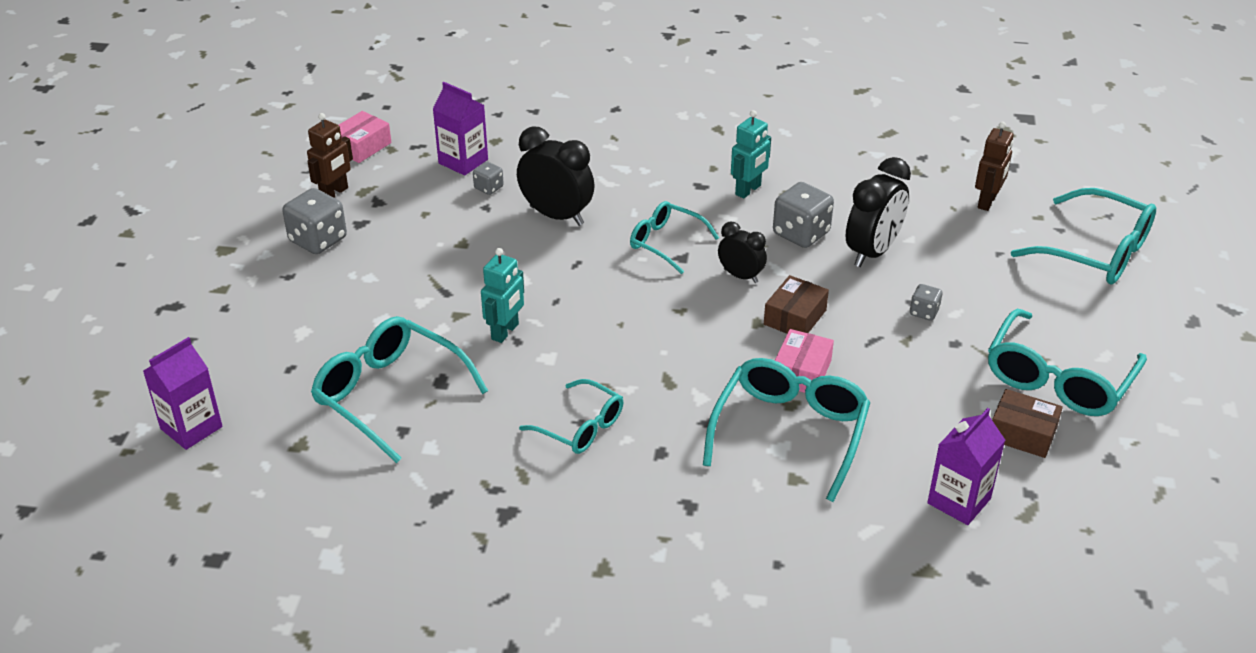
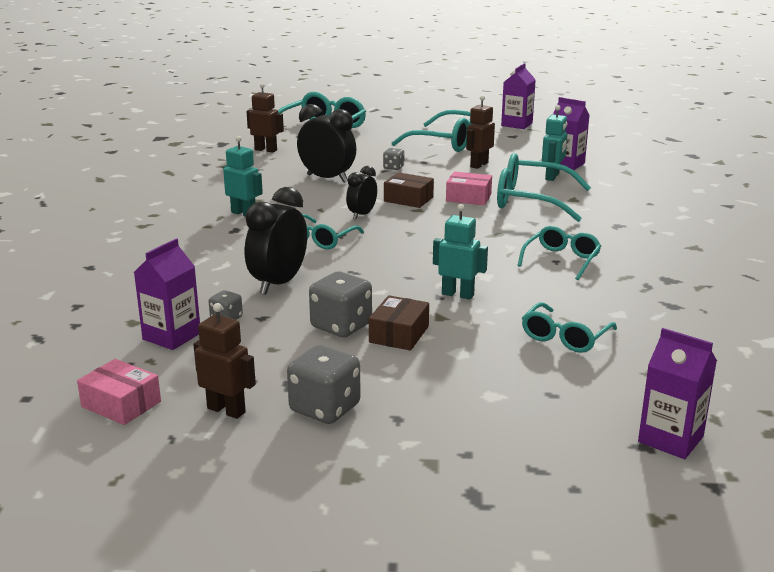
camera: 95 degrees left, 15 degrees down
turquoise glasses [311,316,488,463] -> turquoise glasses [522,302,617,353], size x0.61
grey dice [773,182,834,248] -> grey dice moved to [309,271,372,337]
brown box [992,389,1063,458] -> brown box moved to [369,295,429,351]
none -> brown robot [466,95,495,169]
none -> purple carton [501,63,536,129]
none -> turquoise robot [542,105,567,181]

